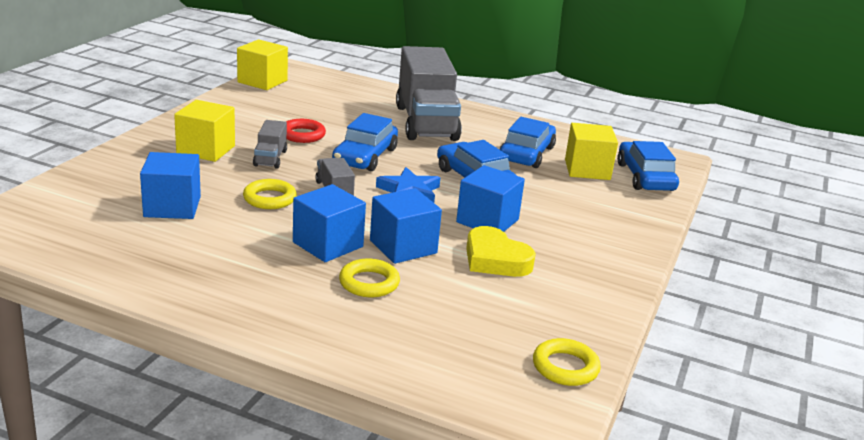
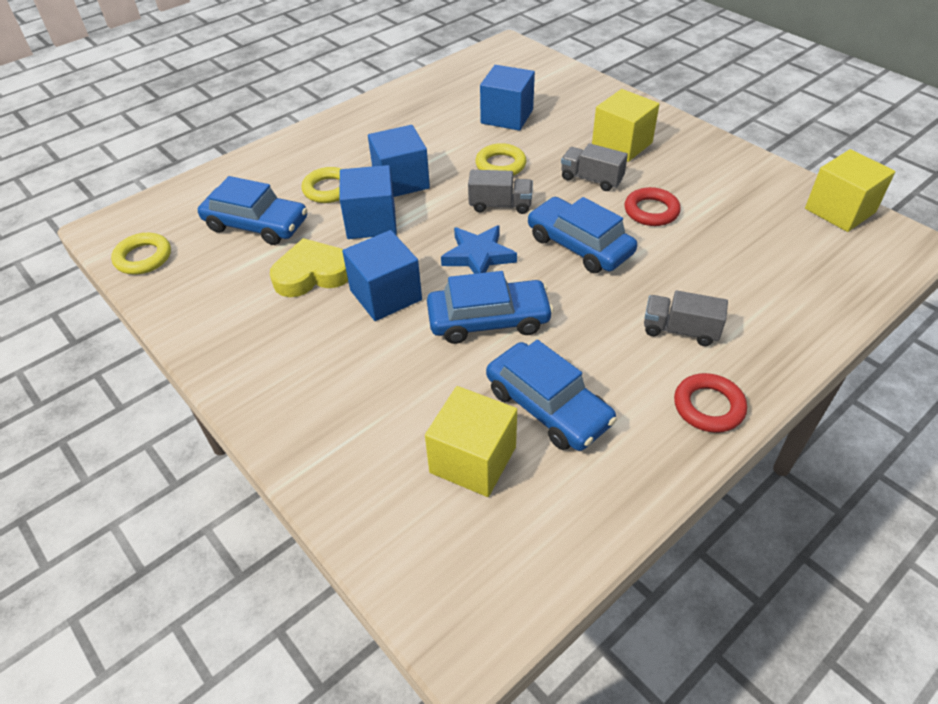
camera: 120 degrees right, 20 degrees up
grey truck [396,46,462,141] -> grey truck [644,291,728,346], size x0.44
blue car [617,141,679,191] -> blue car moved to [198,176,307,245]
none -> red ring [674,373,747,433]

